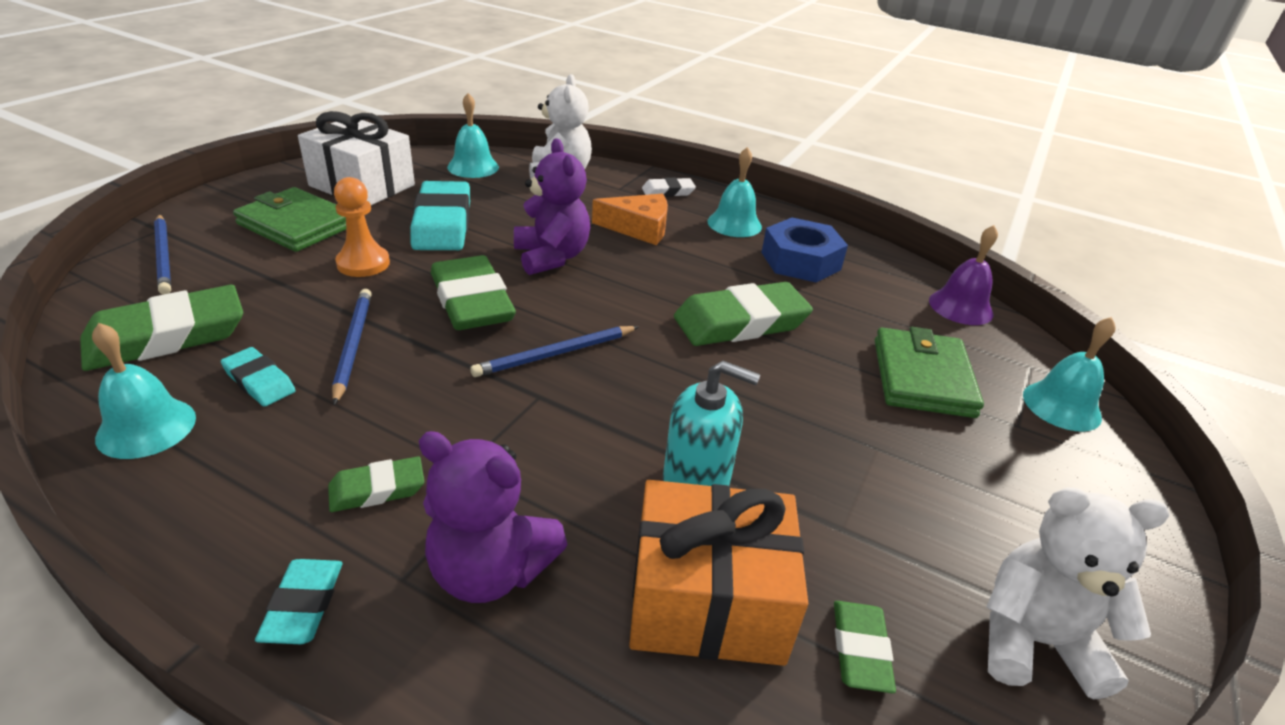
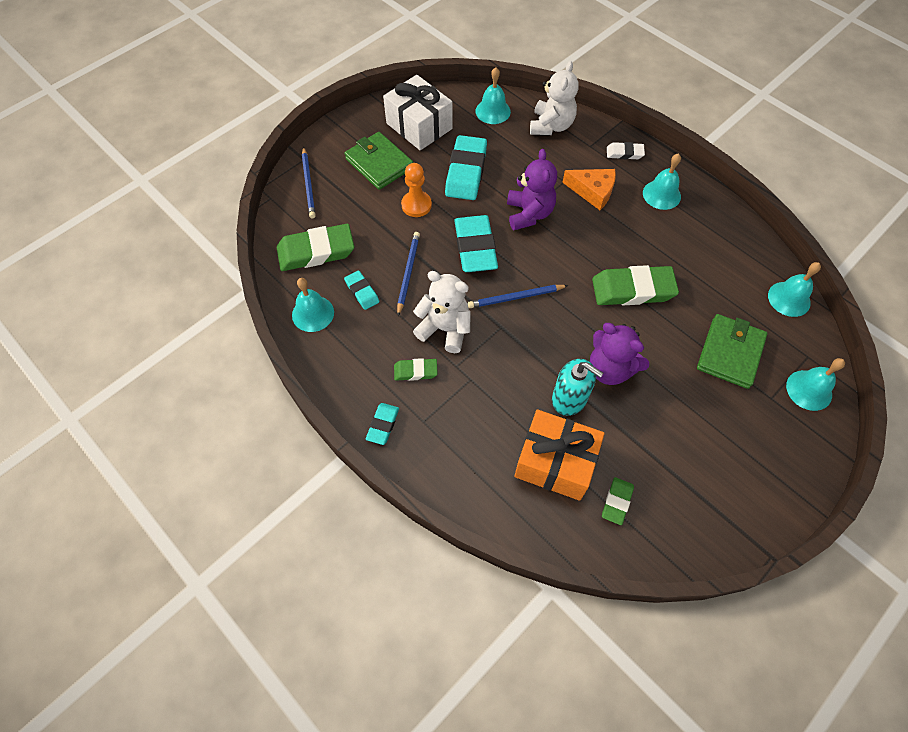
camera: 20 degrees right, 25 degrees up
purple teddy bear [419,431,568,603] -> purple teddy bear moved to [590,323,649,385]
green eraser [431,255,516,330] -> turquoise eraser [454,215,498,272]
blue nut [761,217,848,283] -> none
purple bell [929,225,998,325] -> turquoise bell [768,262,821,317]
white teddy bear [987,487,1170,699] -> white teddy bear moved to [413,271,471,353]

